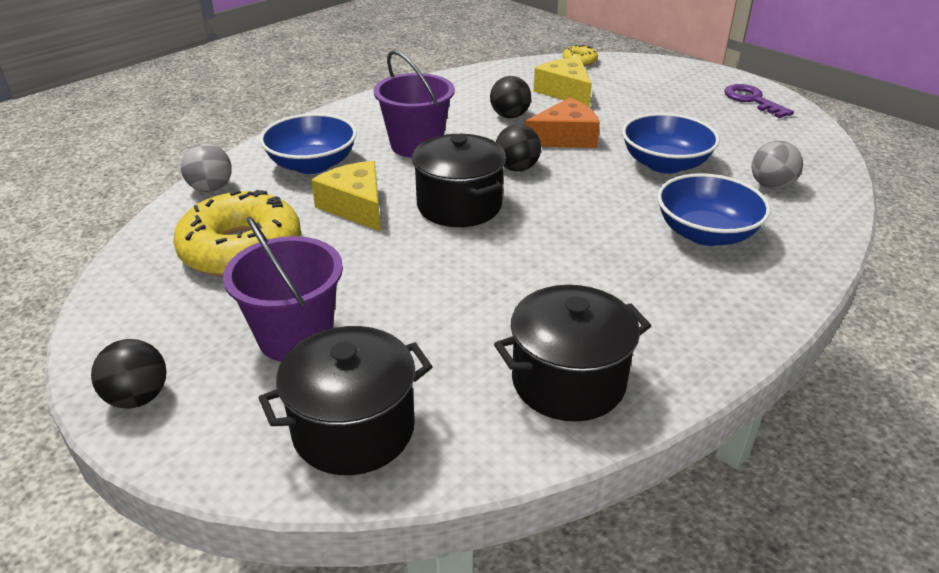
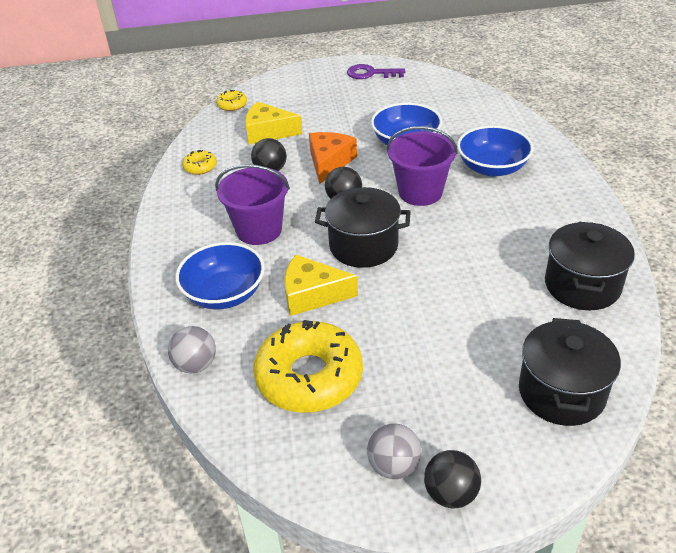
camera: 50 degrees left, 5 degrees up
purple bucket [223,216,343,362] -> purple bucket moved to [386,126,458,206]
grey ball [752,141,803,190] -> grey ball moved to [367,423,422,479]
none -> yellow donut [182,150,217,175]

